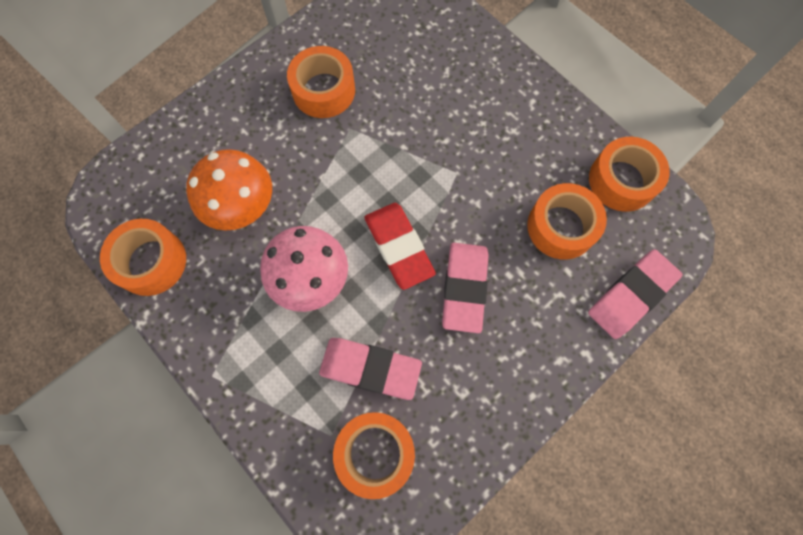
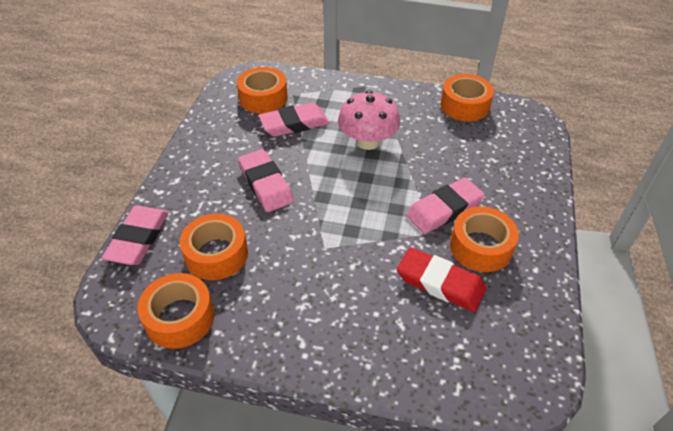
camera: 145 degrees right, 25 degrees down
orange mushroom [186,149,272,231] -> none
red eraser [365,203,436,290] -> red eraser moved to [397,247,486,312]
none -> pink eraser [406,178,485,234]

